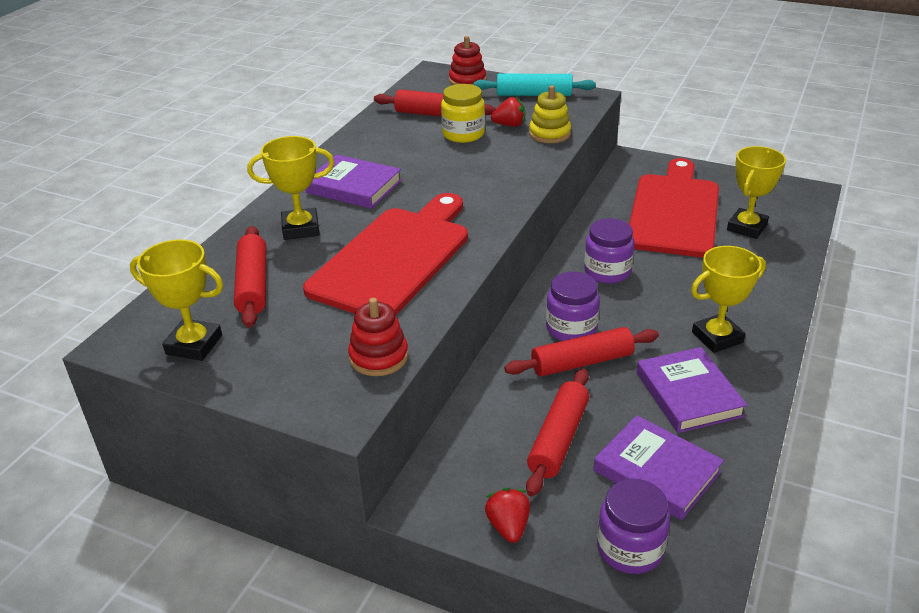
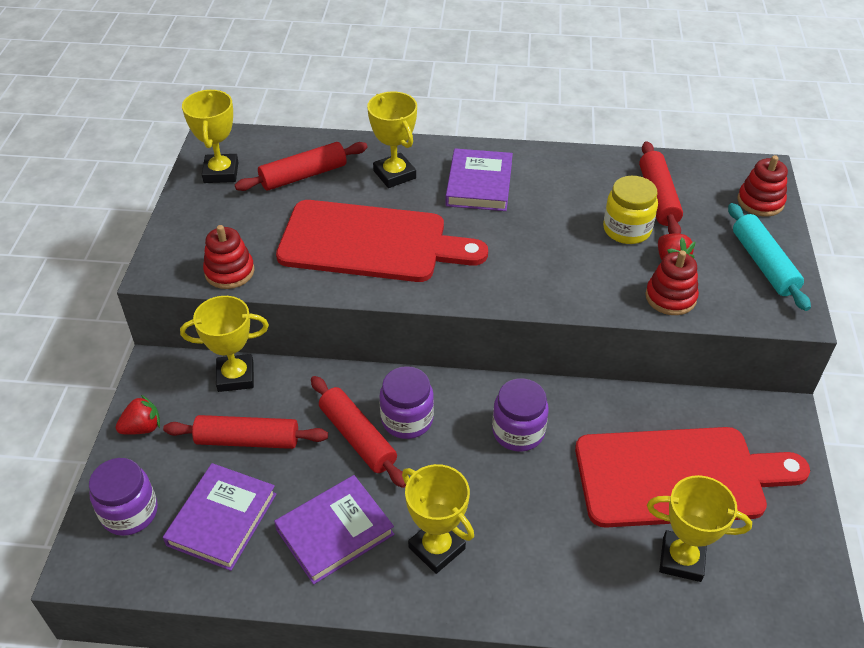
camera: 70 degrees right, 10 degrees up
yellow stacking toy [529,85,571,143] -> red stacking toy [645,250,699,315]
none -> yellow trophy [180,296,269,392]

